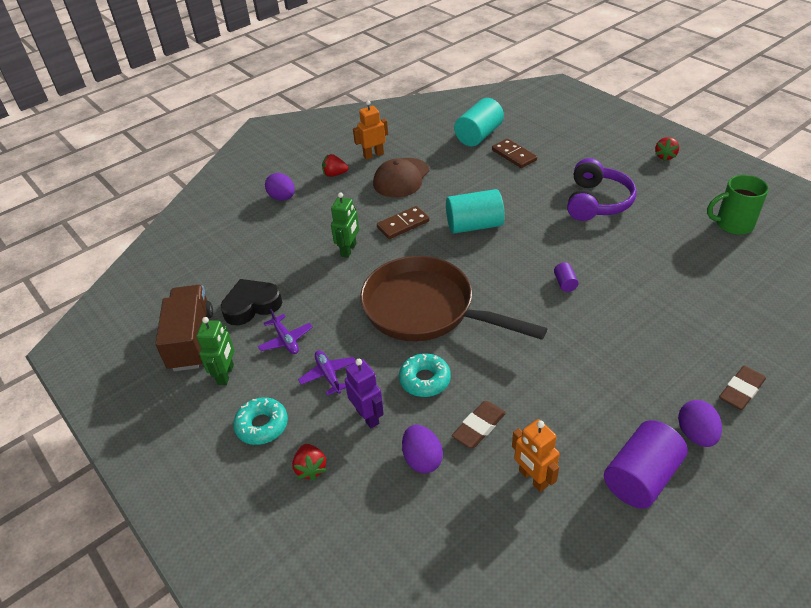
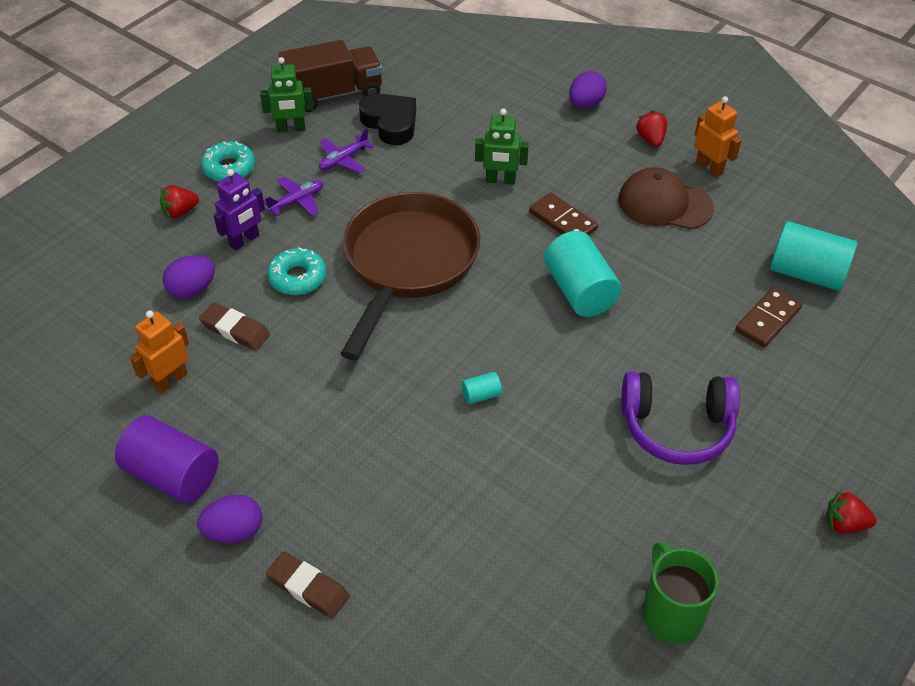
camera: 75 degrees right, 5 degrees up
purple cylinder [554,262,578,292] -> turquoise cylinder [461,372,502,404]

